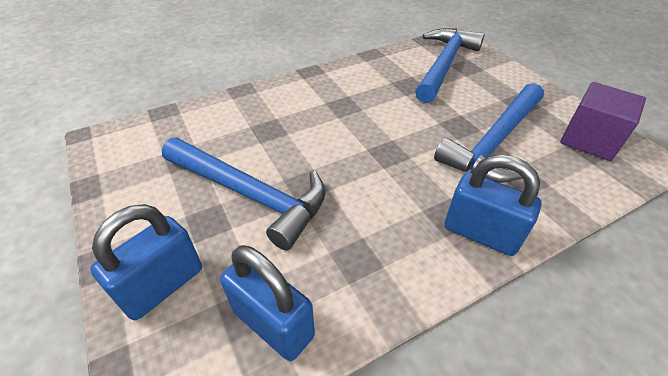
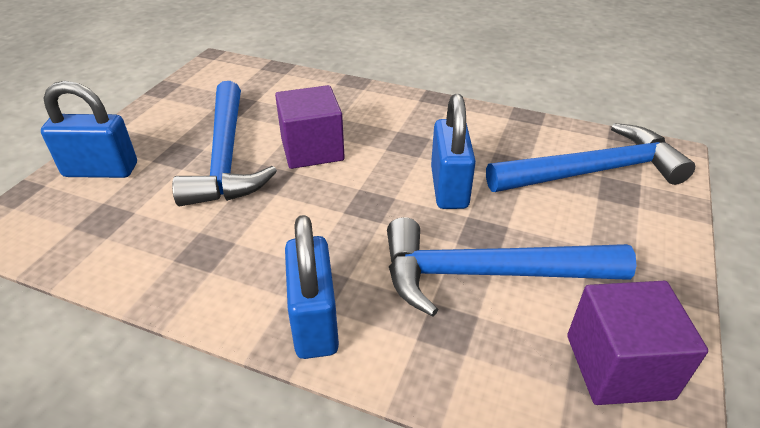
camera: 50 degrees right, 5 degrees down
blue padlock [220,245,315,361] -> blue padlock moved to [431,94,476,209]
none -> purple cube [275,85,345,169]

